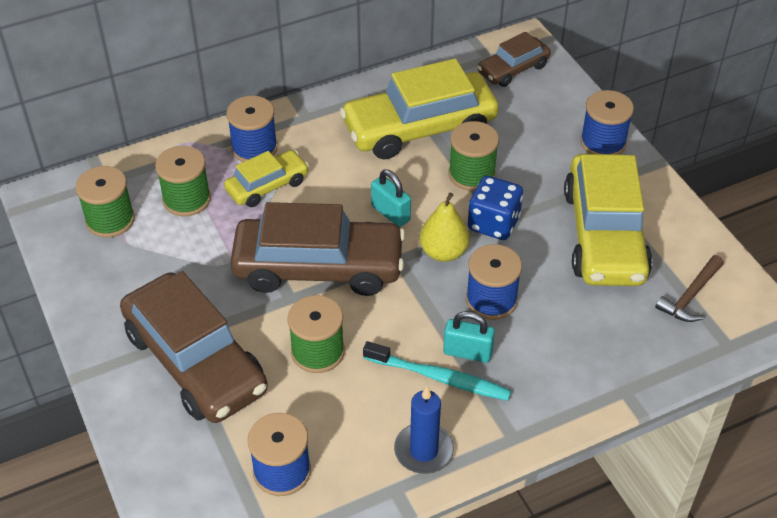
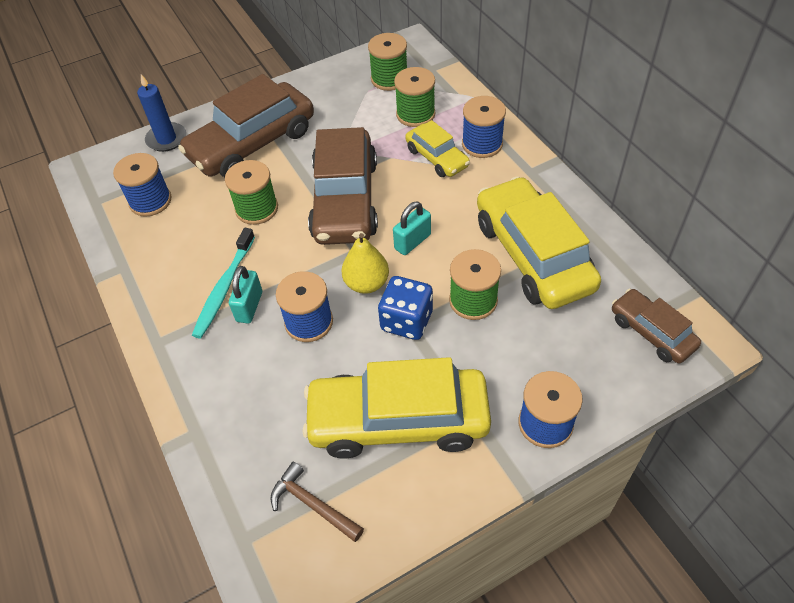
camera: 90 degrees right, 5 degrees up
blue candle [394,386,454,474] -> blue candle moved to [137,74,186,152]

